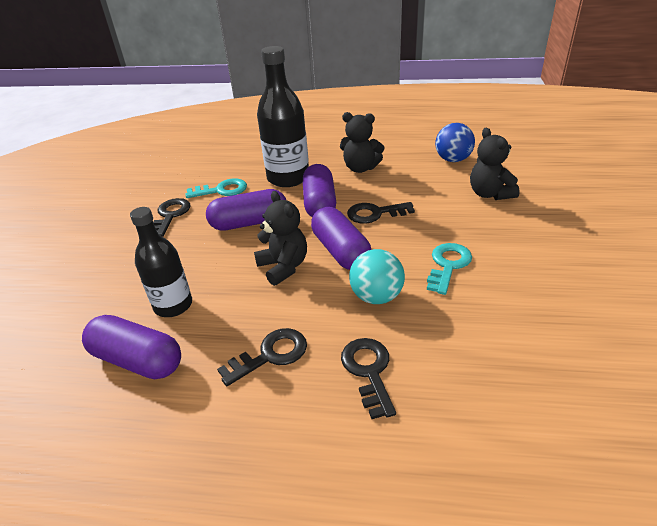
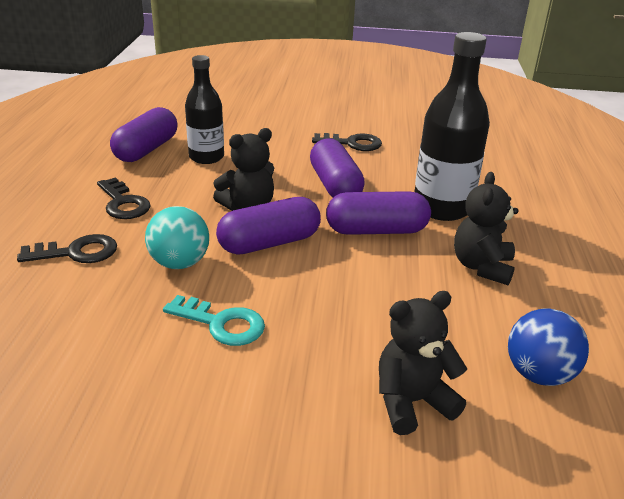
camera: 85 degrees right, 5 degrees down
turquoise key [185,179,247,198] -> none
black key [347,202,415,224] -> none

